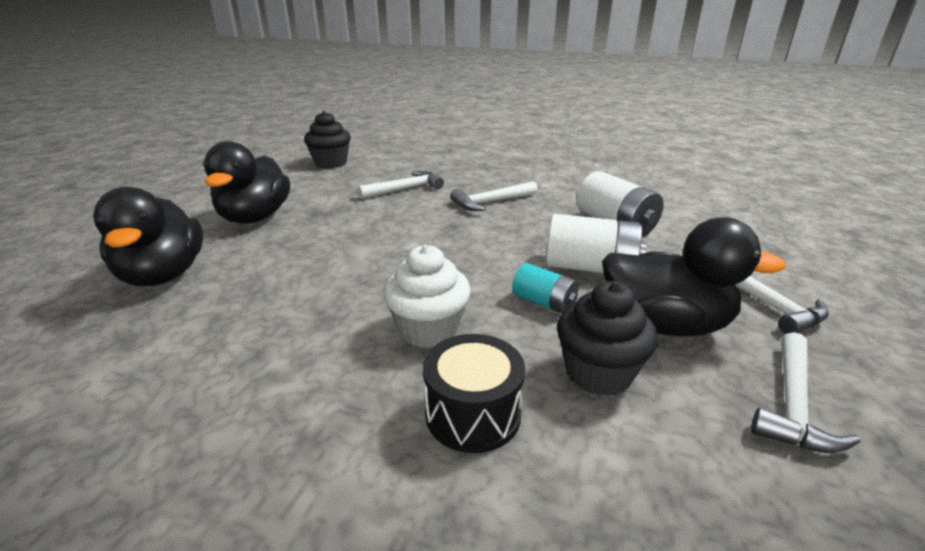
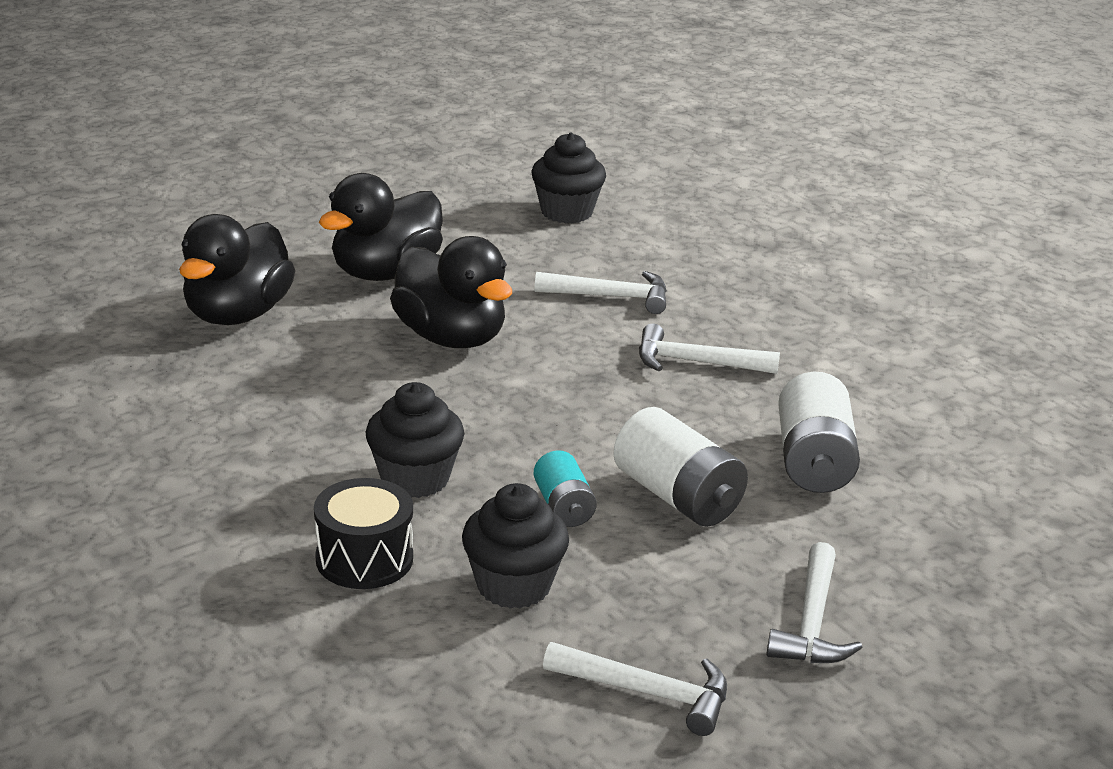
camera: 35 degrees right, 0 degrees up
white cupcake [383,245,471,348] -> black cupcake [366,382,464,498]
black duck [602,217,786,336] -> black duck moved to [390,236,512,348]
white hammer [751,332,860,453] -> white hammer turned 135 degrees counterclockwise [543,642,727,736]

